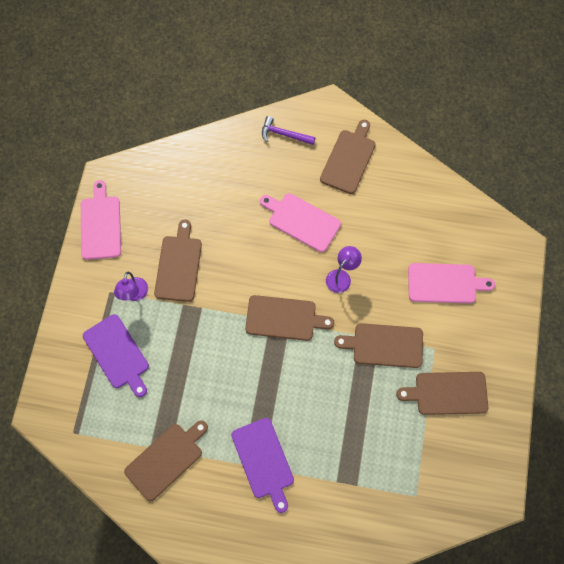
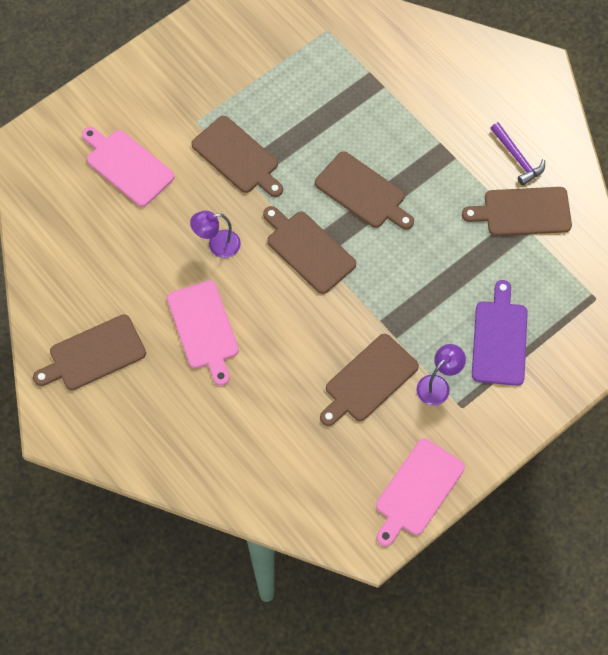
camera: 140 degrees left, 5 degrees down
purple cutting board [231,418,294,513] -> none
purple hammer [262,116,315,145] -> purple hammer moved to [490,122,545,186]
brown cutting board [396,372,489,415] -> brown cutting board moved to [315,152,414,230]

